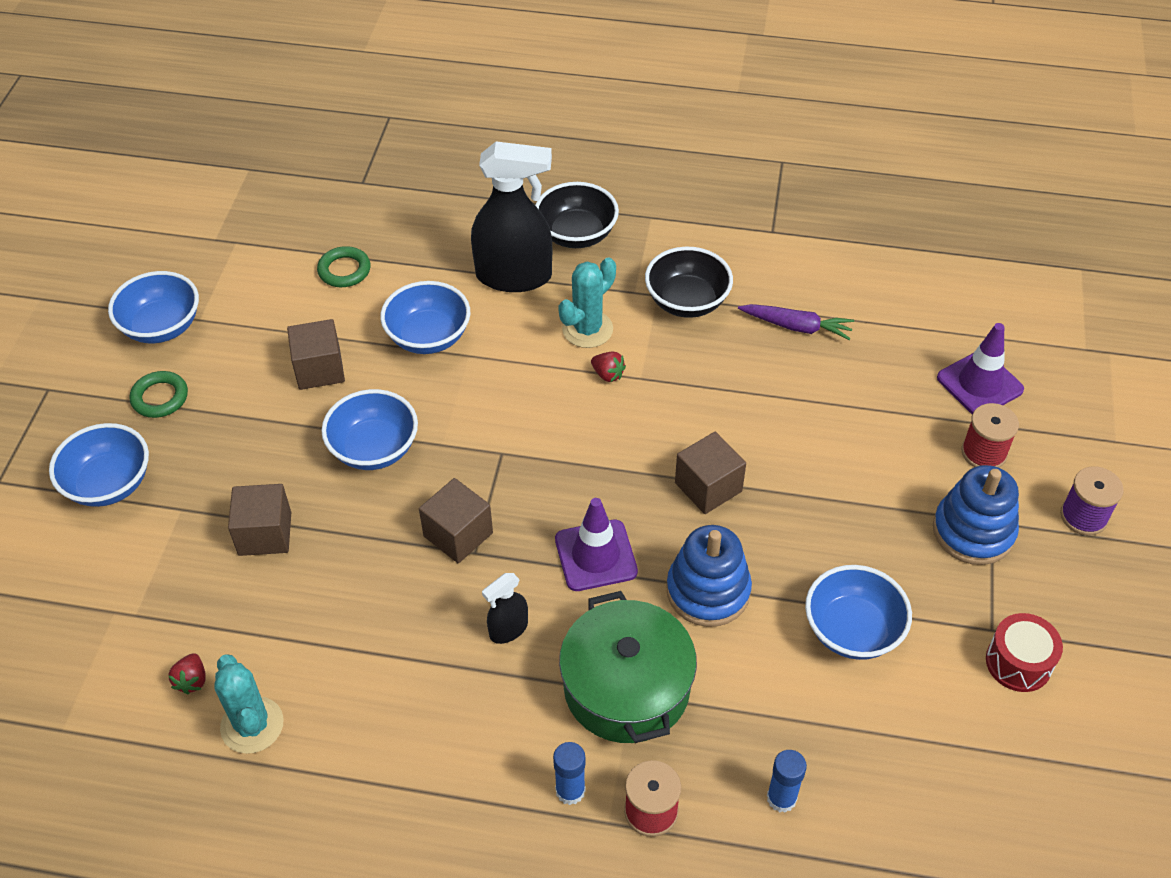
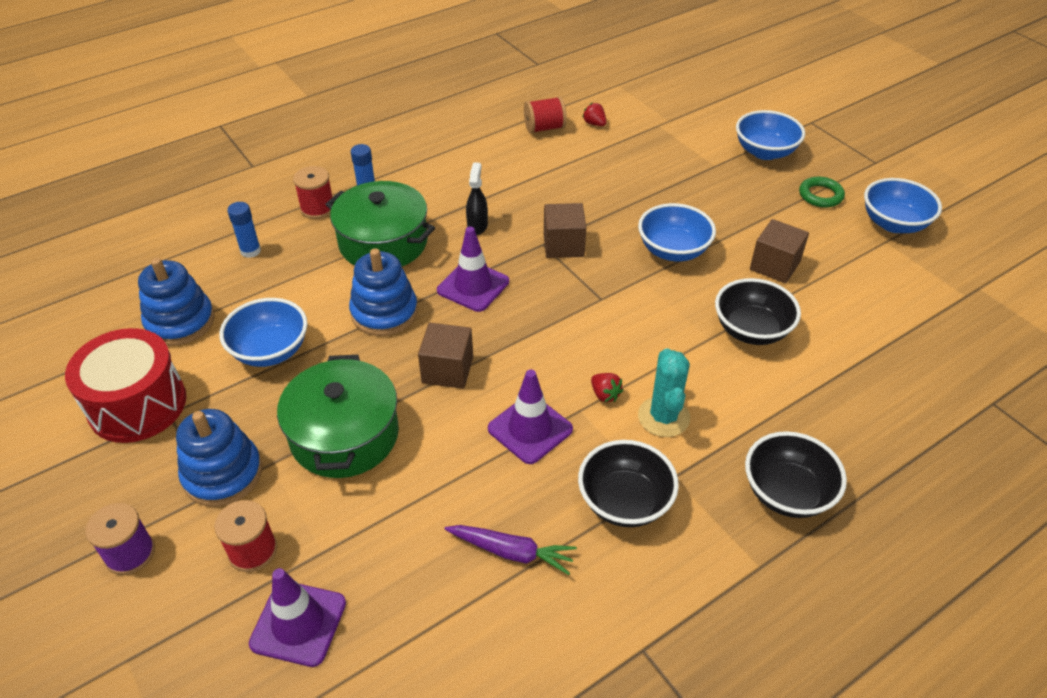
camera: 135 degrees right, 5 degrees down
turquoise cactus [214,654,284,754] -> red spool [524,96,567,133]
brown cube [228,484,291,556] -> none
green ring [317,246,370,287] -> none
blue bowl [380,281,470,354] -> black bowl [715,278,801,345]
black spray bottle [471,141,552,292] -> none
red strawberry [591,351,626,382] -> red strawberry turned 120 degrees counterclockwise [591,373,623,402]
purple carrot [738,304,854,340] -> purple carrot turned 135 degrees counterclockwise [445,525,577,575]
red drum [986,613,1063,692] -> red drum [65,328,186,443], size x1.73
none -> blue stacking toy [138,258,215,346]
none -> green pot [277,355,399,478]
none -> purple traffic cone [488,370,573,464]

